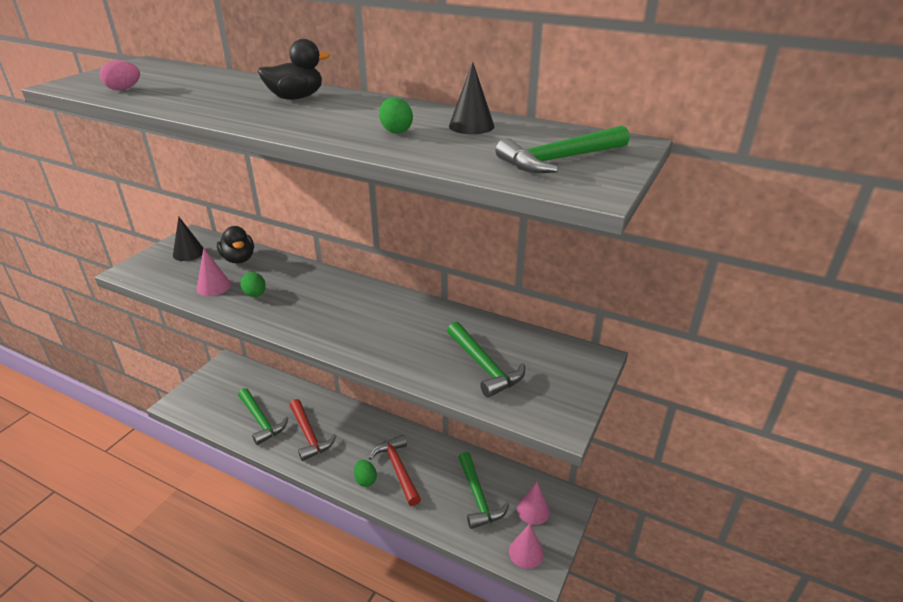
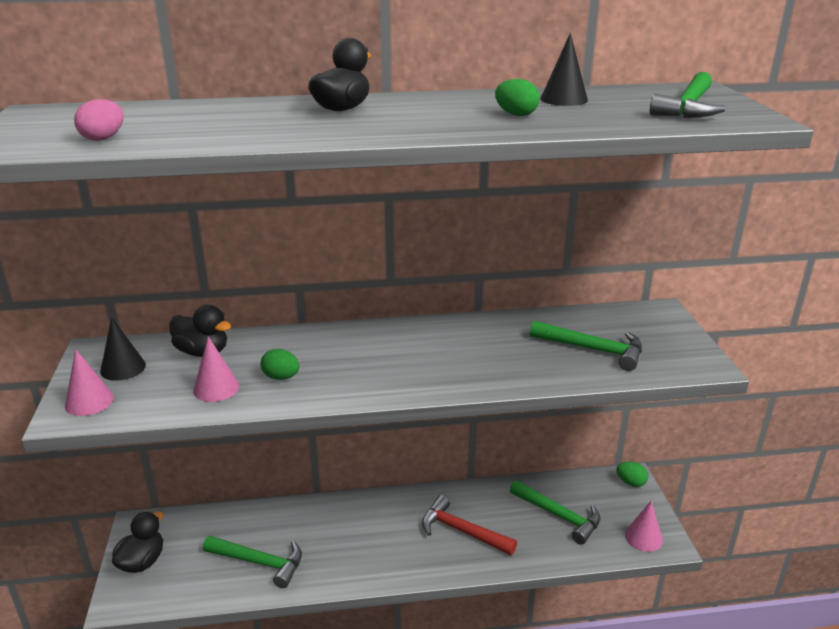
camera: 35 degrees left, 5 degrees down
red hammer [289,399,336,461] -> none
green egg [354,460,377,487] -> green egg moved to [616,462,648,487]
pink cone [517,482,550,525] -> pink cone moved to [65,349,114,416]
none -> black duck [112,511,163,573]

